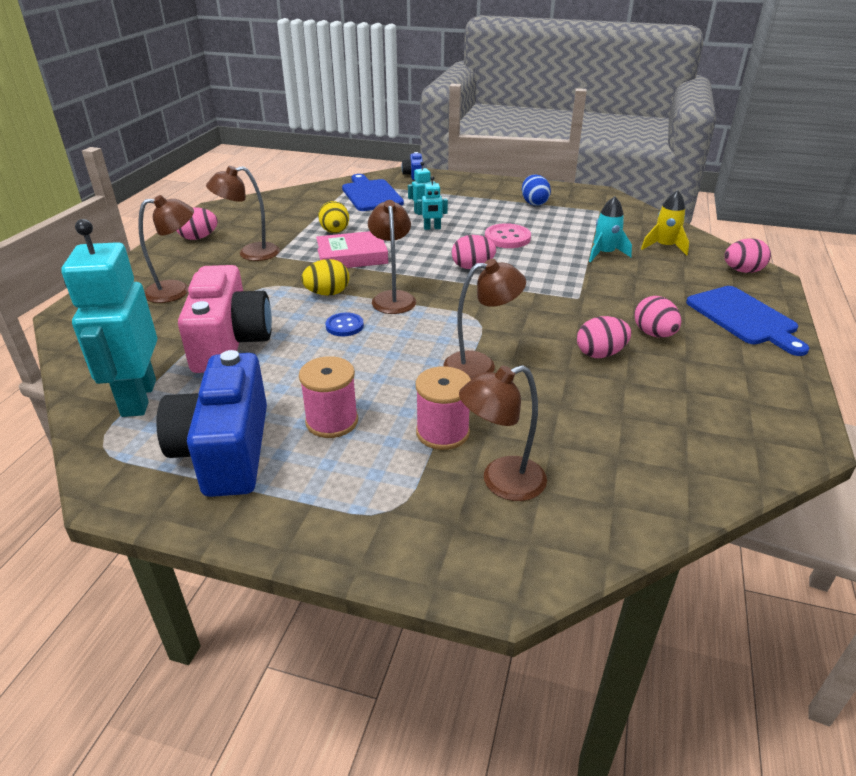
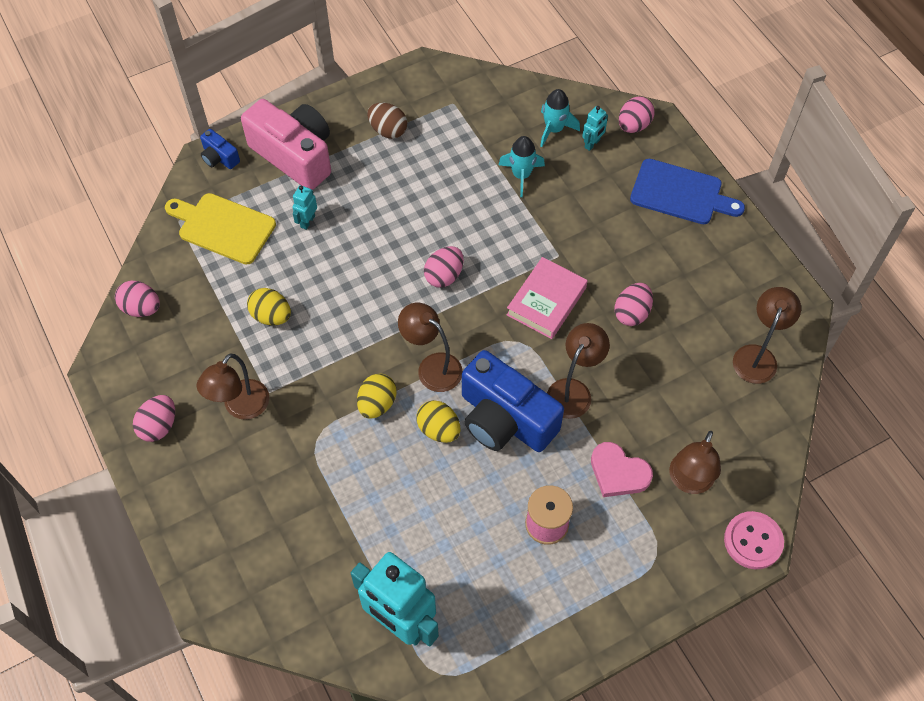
camera: 45 degrees left, 25 degrees up
brown lamp [138,195,194,303] -> brown lamp moved to [733,287,801,384]
blue camera [156,350,267,497] -> blue camera moved to [462,350,564,452]
pink camera [178,265,272,373] -> pink camera moved to [241,99,331,190]
pink book [316,231,388,268] -> pink book moved to [507,257,587,339]
blue button [325,312,364,336] -> yellow egg [416,400,461,443]
blue cutting board [342,174,404,211] -> yellow cutting board [165,193,276,265]
pink spool [416,366,471,450] -> pink heart [591,442,653,497]
turquoise robot [417,176,448,230] -> turquoise robot moved to [582,106,608,151]
pink button [485,223,531,248] -> pink button moved to [724,511,784,569]
blue egg [522,174,551,206] -> brown egg [367,103,407,139]
pink egg [634,296,681,338] -> pink egg moved to [115,281,160,317]
yellow rocket [641,190,689,256] -> turquoise rocket [540,89,580,147]

